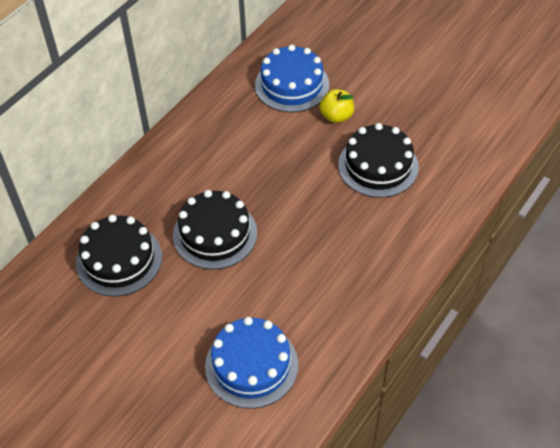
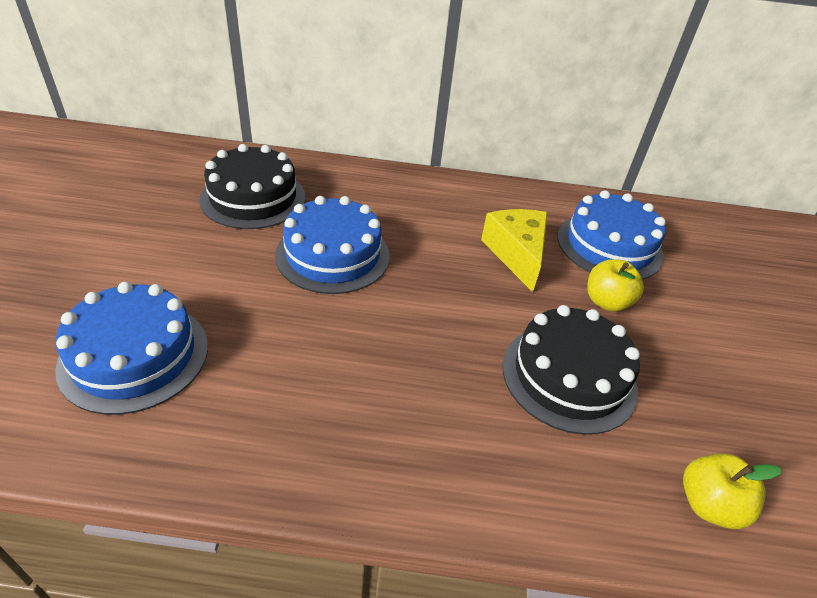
camera: 55 degrees right, 10 degrees down
black cake [173,190,257,270] -> blue cake [275,196,390,294]
none -> yellow cheese [481,209,548,292]
none -> yellow apple [683,453,782,529]

